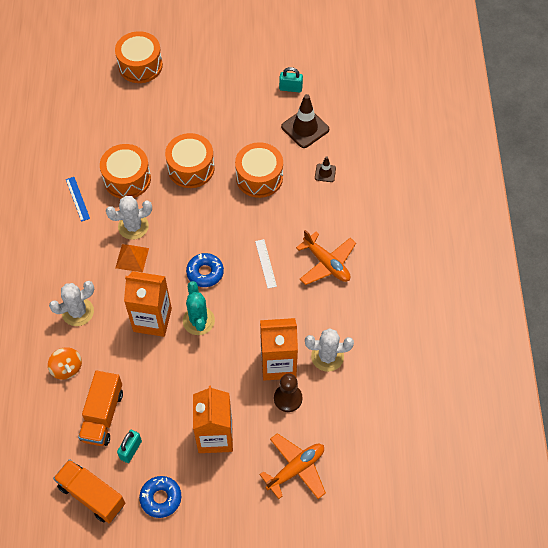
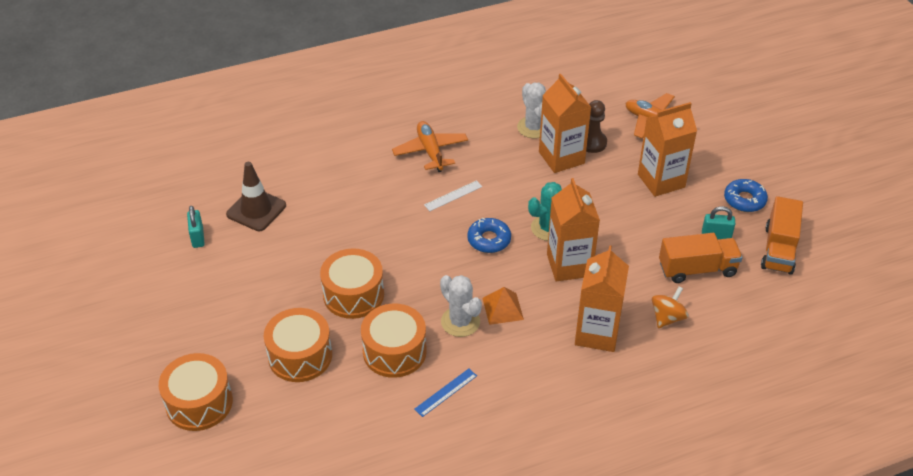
camera: 110 degrees left, 15 degrees down
white cactus [49,281,94,326] -> orange carton [575,245,629,352]
orange drum [235,142,283,198] -> orange drum moved to [264,308,332,382]
orange plane [296,230,356,285] -> orange plane turned 45 degrees counterclockwise [392,121,468,172]
brown traffic cone [315,156,336,182] -> none

